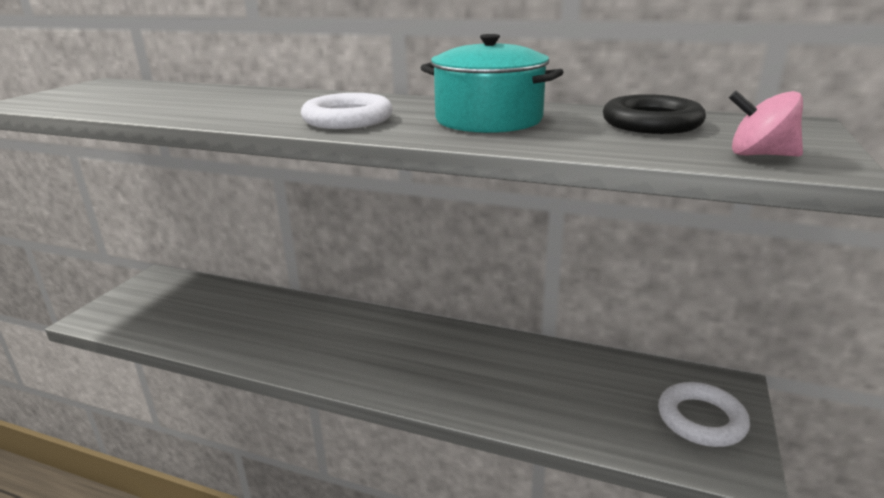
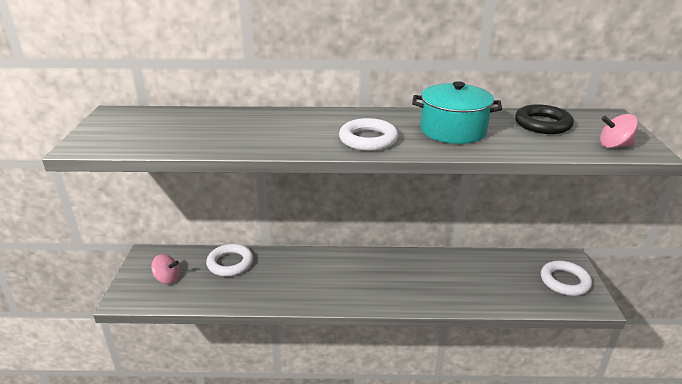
camera: 20 degrees left, 5 degrees up
none -> pink spinning top [151,254,179,284]
none -> white ring [206,244,253,277]

